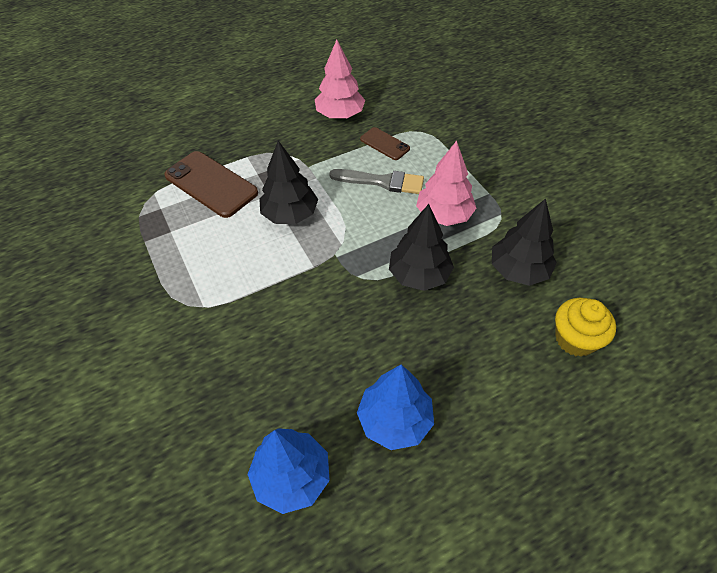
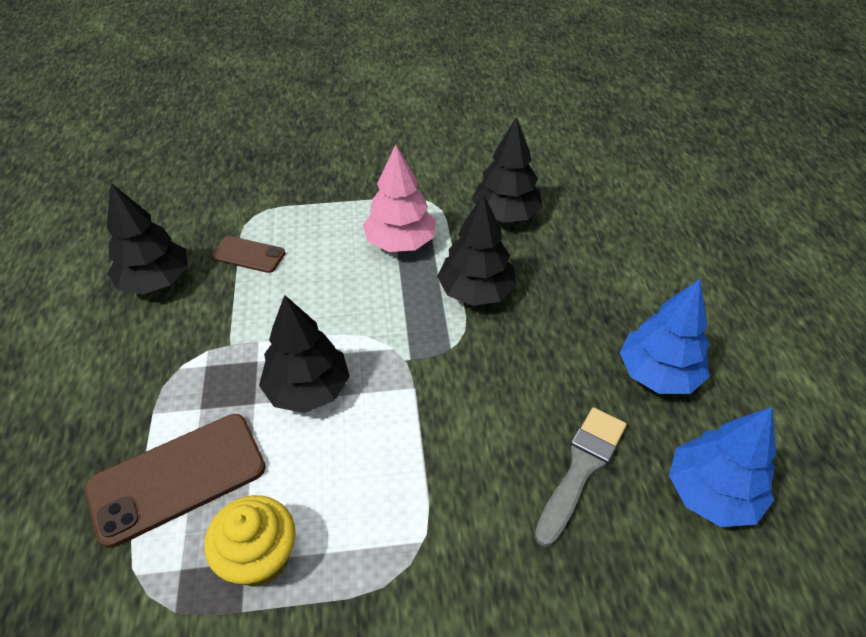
camera: 70 degrees left, 5 degrees down
pink tree [315,40,365,119] -> black tree [107,183,188,295]
grey brush [329,169,424,194] -> grey brush moved to [534,407,626,547]
brown phone [360,127,410,160] -> brown phone turned 45 degrees clockwise [211,236,285,273]
yellow cupcake [555,298,616,357] -> yellow cupcake moved to [205,495,296,587]

